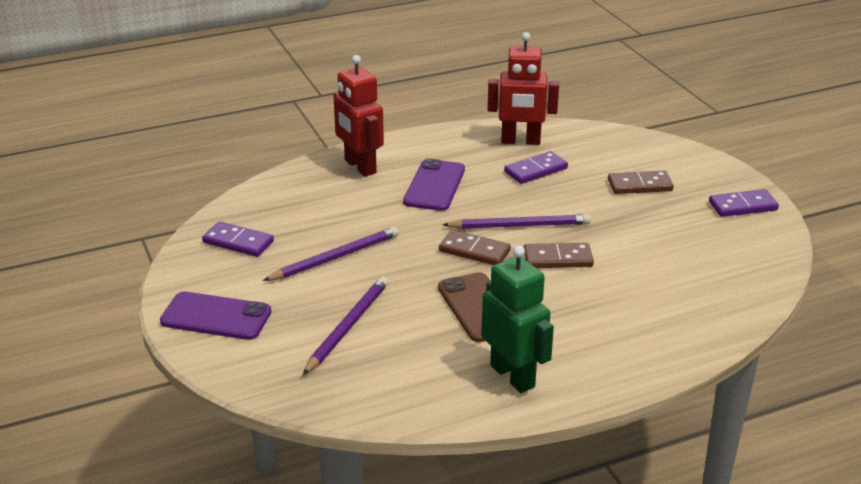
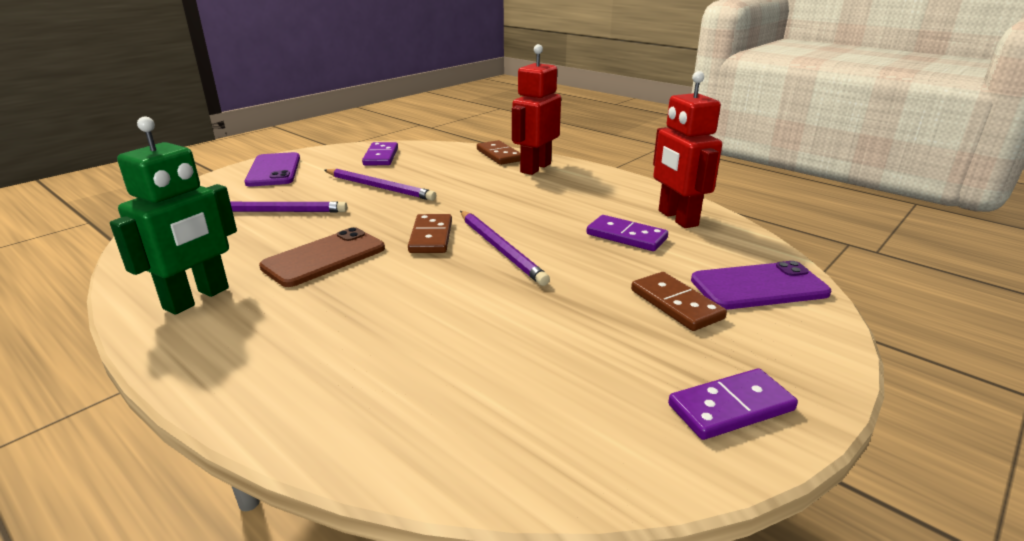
camera: 65 degrees right, 5 degrees down
purple phone [403,159,465,211] -> purple phone moved to [691,261,831,310]
brown domino [524,243,594,268] -> brown domino moved to [477,140,520,165]
purple domino [709,189,779,217] -> purple domino turned 75 degrees counterclockwise [668,368,798,440]

